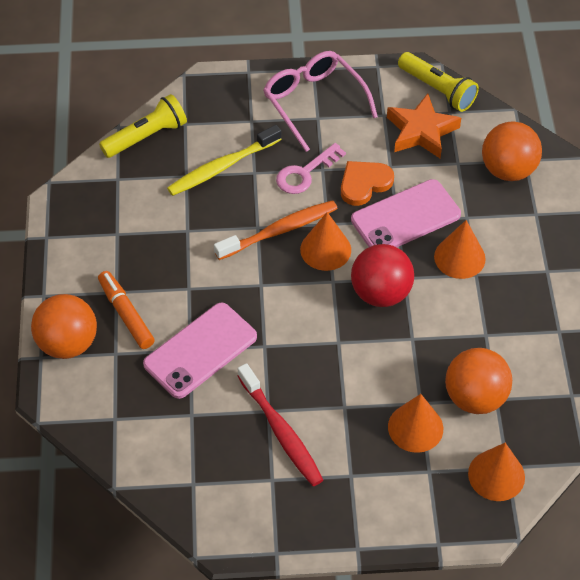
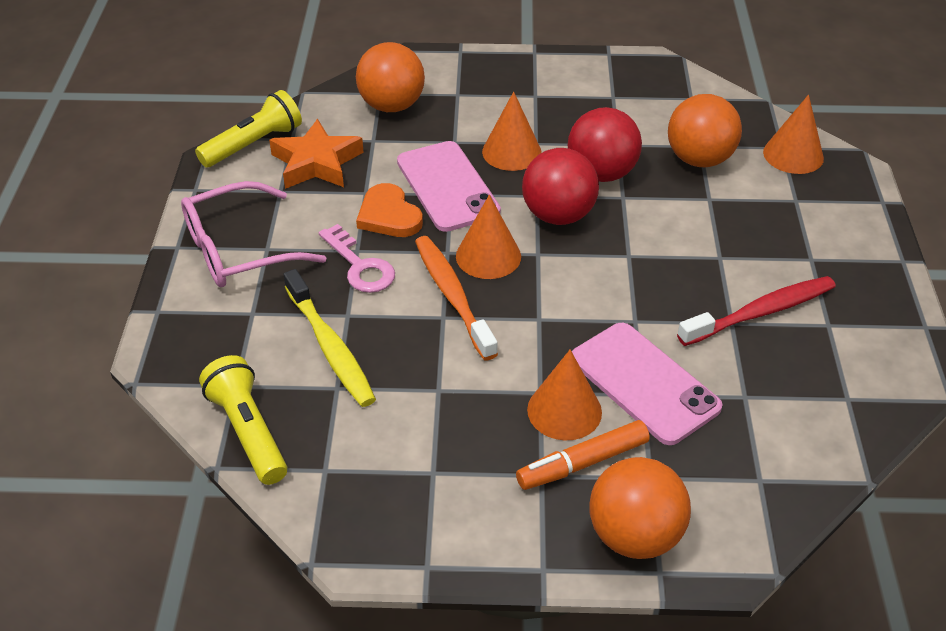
camera: 85 degrees left, 10 degrees down
orange cone [388,394,443,453] -> orange cone moved to [527,350,602,440]
none -> red ball [568,107,642,182]

